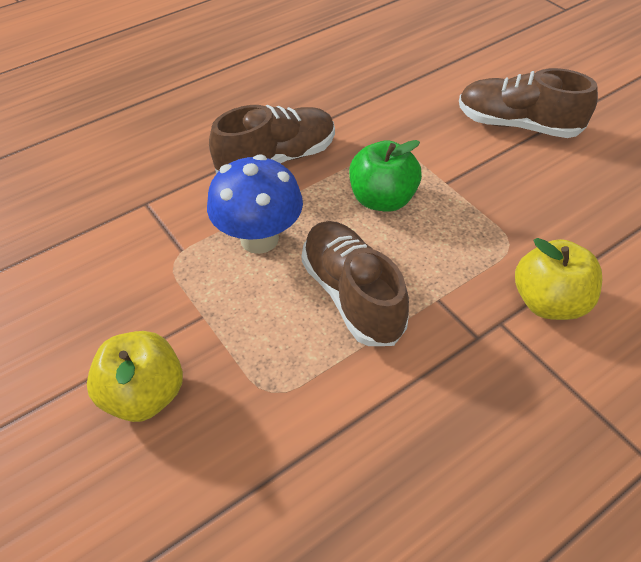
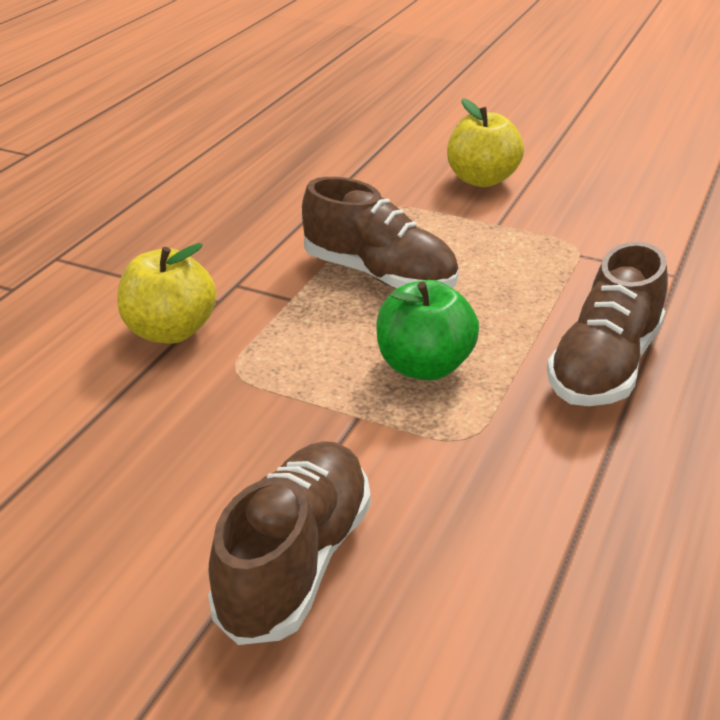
camera: 150 degrees right, 15 degrees down
blue mushroom [207,154,303,254] -> none
brown shoe [459,68,598,138] -> brown shoe turned 60 degrees counterclockwise [208,441,371,645]

